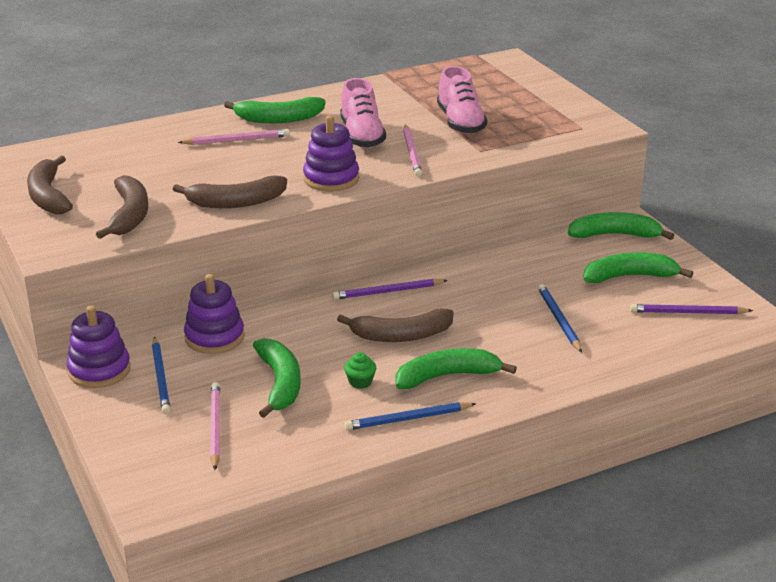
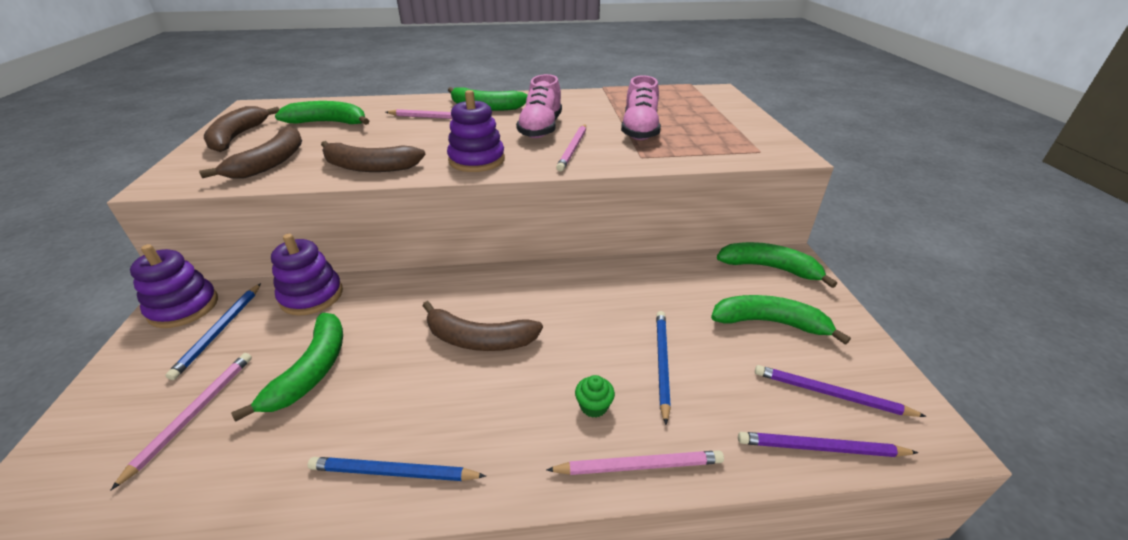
camera: 20 degrees right, 5 degrees up
purple pencil [332,279,448,300] -> purple pencil moved to [738,432,919,457]
green cupcake [344,352,376,389] -> green cupcake moved to [575,375,615,418]
green banana [396,348,517,389] -> green banana moved to [275,101,369,125]
none -> pink pencil [546,450,724,475]

